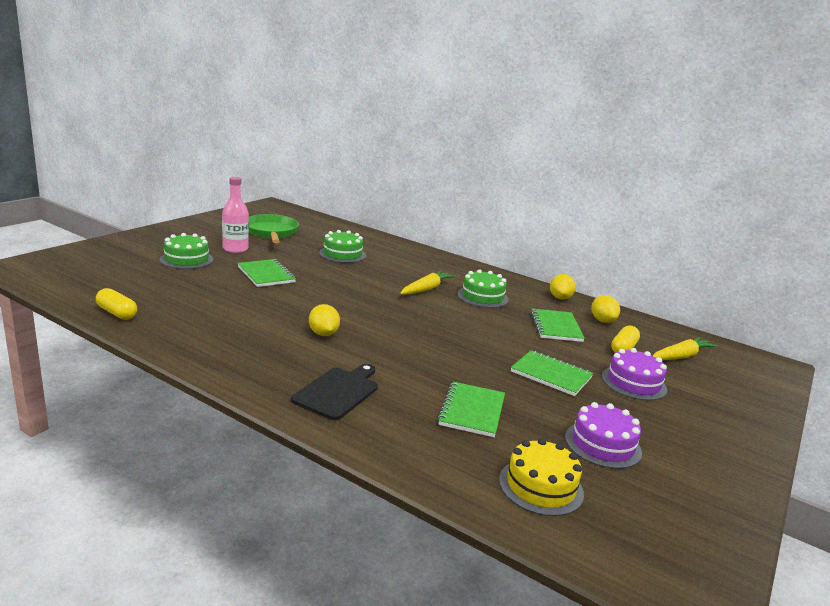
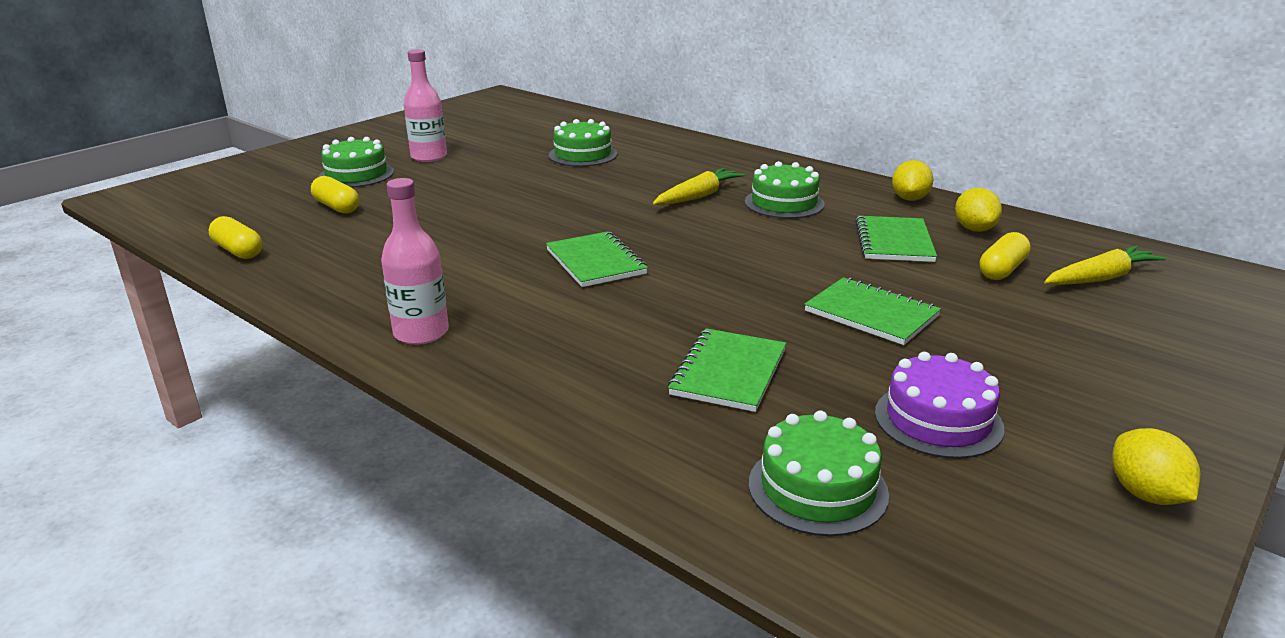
camera: 10 degrees right, 5 degrees up
green notebook [238,259,296,287] -> green notebook moved to [546,231,648,287]
green pan [249,214,299,243] -> none
black cutting board [291,364,378,420] -> none
yellow lemon [309,304,340,336] -> yellow lemon moved to [1112,428,1200,505]
yellow cake [499,438,584,516] -> green cake [749,410,889,536]
purple cake [602,348,667,401] -> none
none -> yellow capsule [311,176,359,214]
none -> pink bottle [381,178,449,345]

